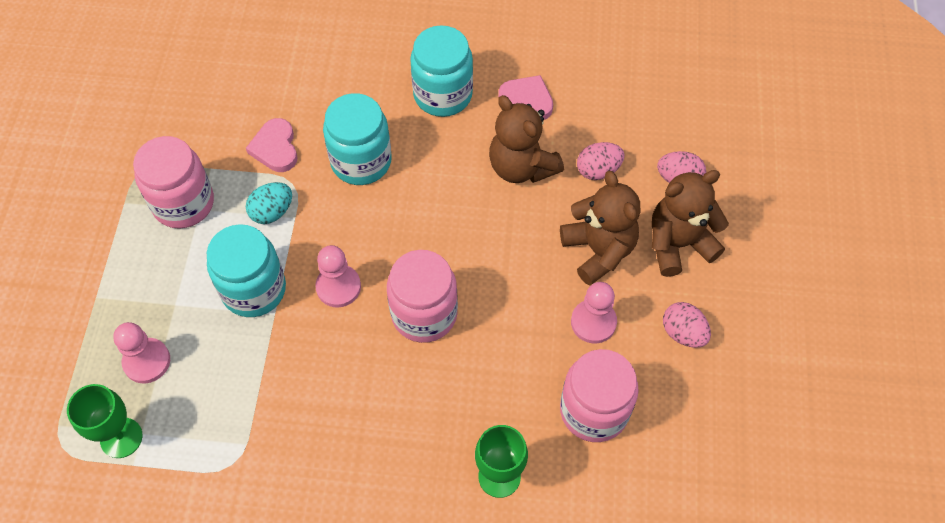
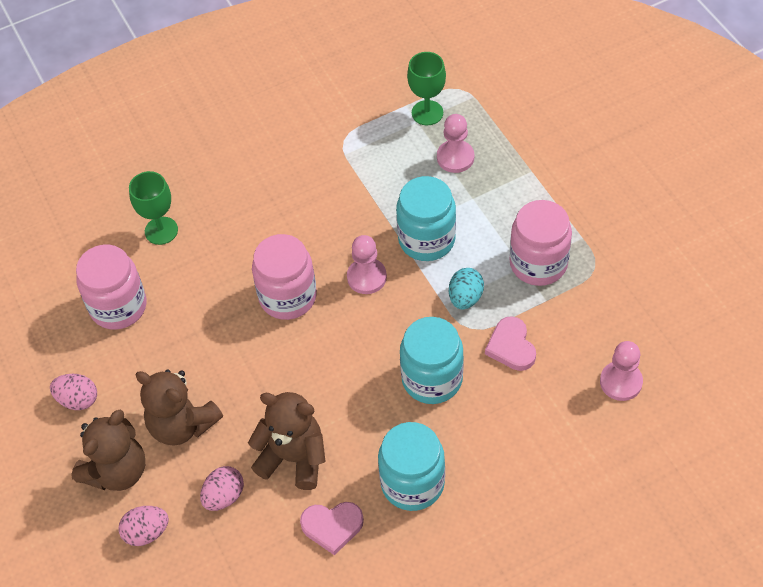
camera: 150 degrees right, 5 degrees down
pink heart [246,118,297,172] -> pink heart turned 150 degrees counterclockwise [485,316,536,371]
pink pawn [571,282,617,343] -> pink pawn moved to [600,341,643,401]

